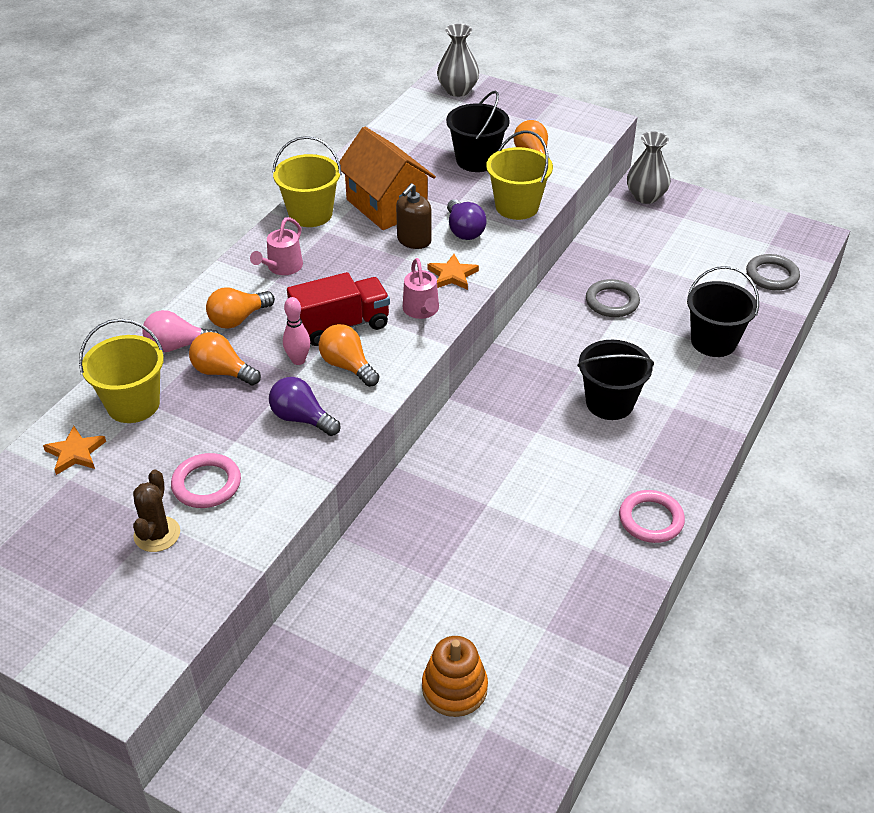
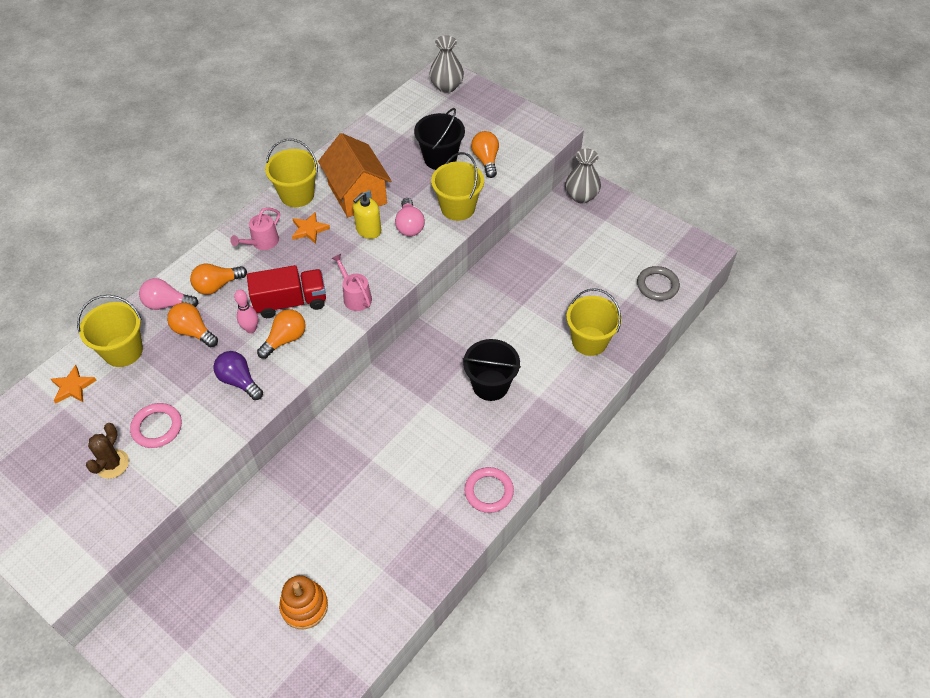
camera: 10 degrees right, 10 degrees up
orange light bulb [319,324,379,387] -> orange light bulb turned 75 degrees clockwise [257,309,306,359]
brown soap dispenser [396,183,432,249] -> yellow soap dispenser [353,193,381,239]
pink watering can [403,258,439,319] -> pink watering can turned 150 degrees clockwise [331,254,372,311]
orange star [427,254,479,290] -> orange star moved to [292,212,330,244]
purple light bulb [447,199,486,240] -> pink light bulb [395,198,425,236]
grey ring [586,279,640,317] -> none
black bucket [687,266,759,357] -> yellow bucket [566,288,622,356]

